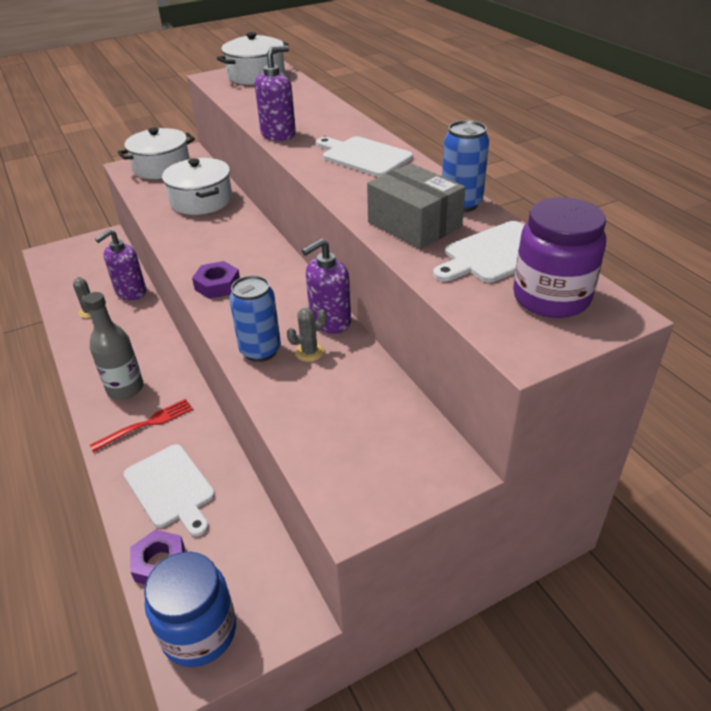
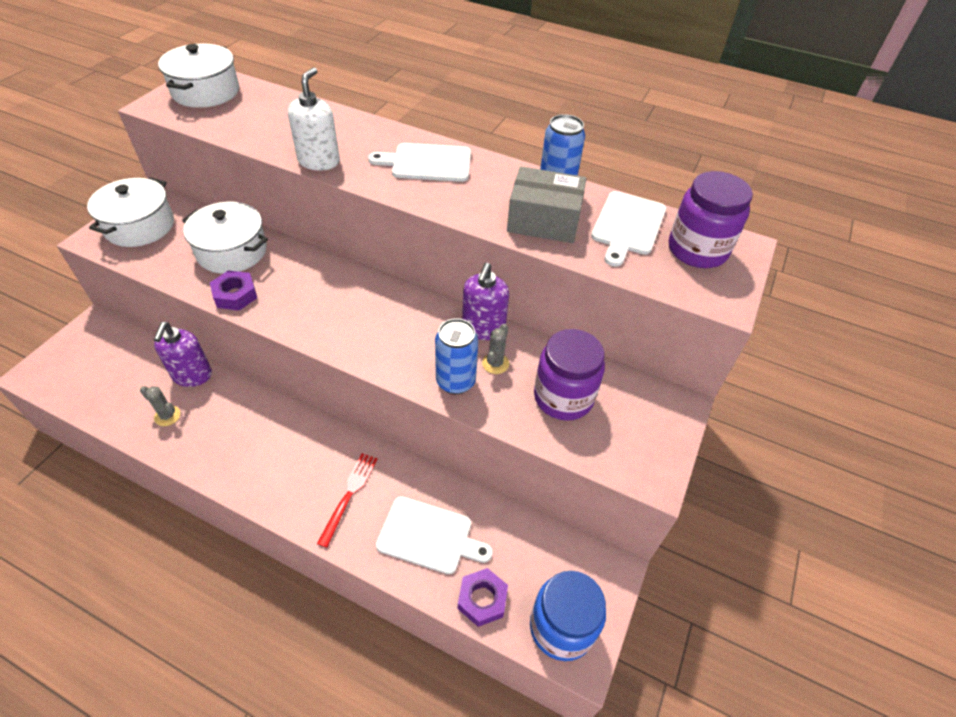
camera: 40 degrees left, 10 degrees up
grey bottle [84,292,144,399] -> none
purple nut [192,261,240,299] -> purple nut moved to [210,270,257,311]
purple soap dispenser [255,45,296,141] -> white soap dispenser [288,67,340,171]
none -> purple jar [534,329,605,421]

